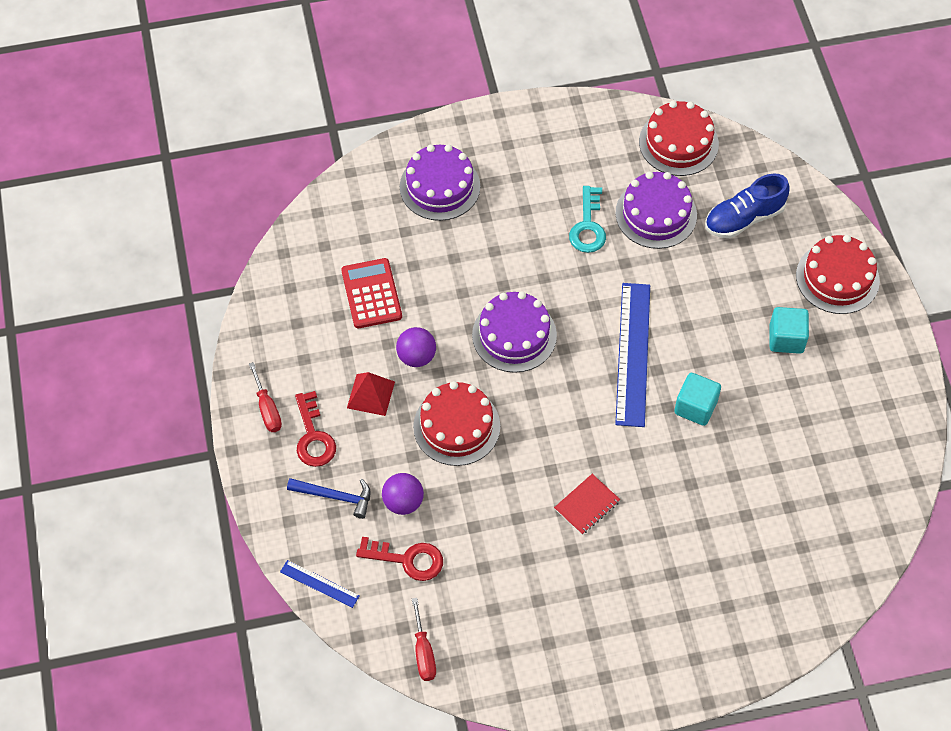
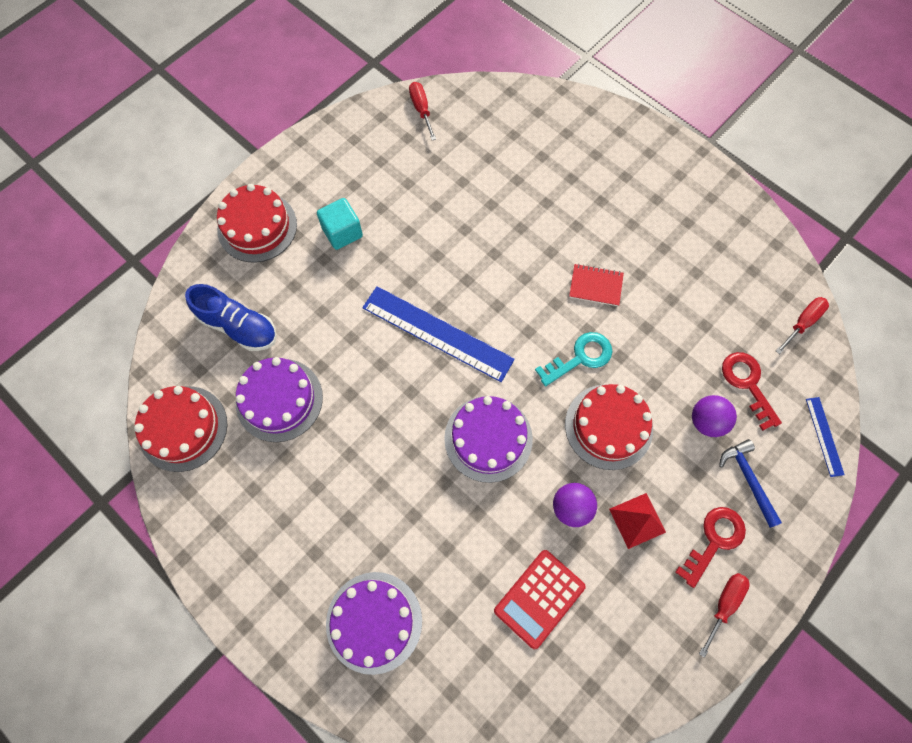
camera: 125 degrees left, 10 degrees up
turquoise key [569,186,606,253] -> turquoise key moved to [535,332,612,386]
blue ruler [615,283,650,427] -> blue ruler turned 60 degrees clockwise [362,286,515,382]
turquoise cube [674,373,721,426] -> none
none -> red screwdriver [409,82,436,140]

